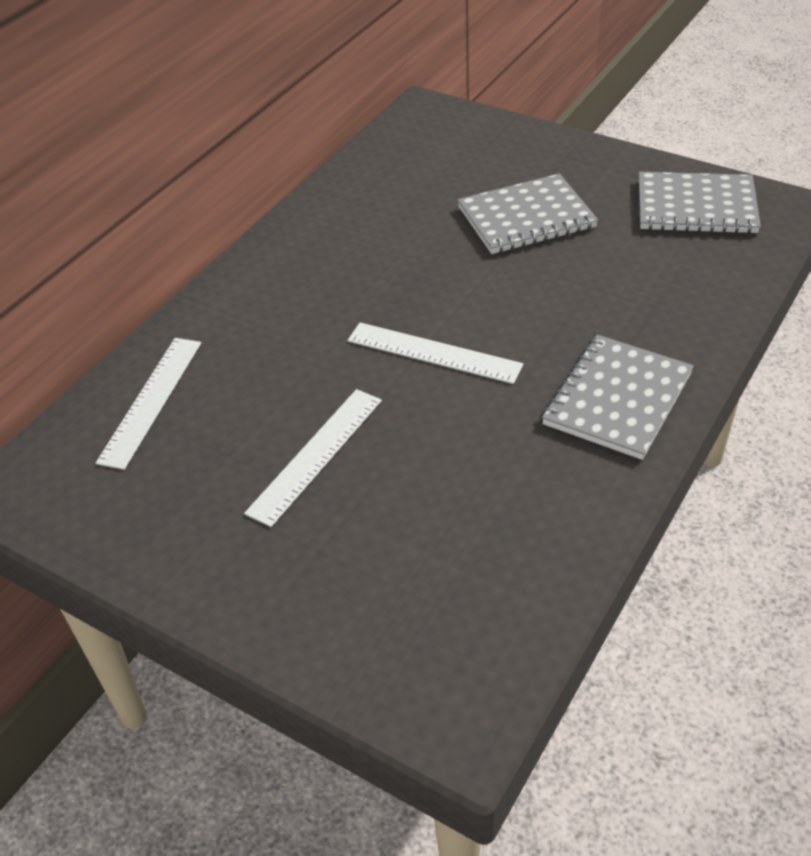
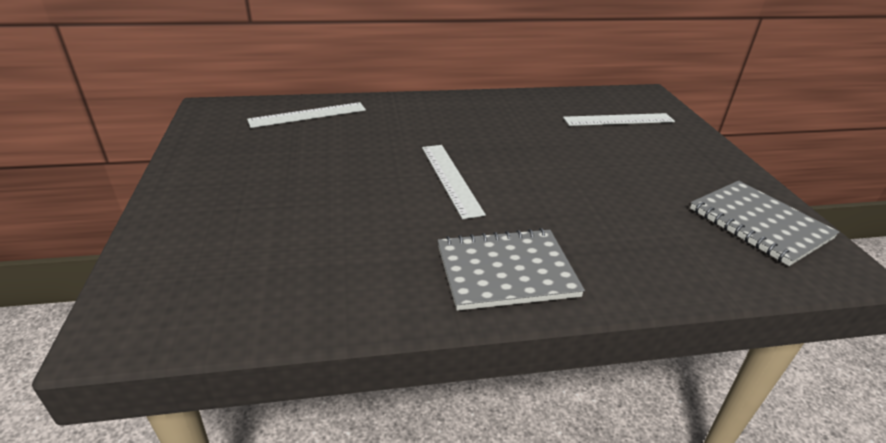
camera: 45 degrees right, 10 degrees down
white ruler [244,389,382,527] -> white ruler moved to [563,113,675,126]
grey notebook [457,174,598,254] -> none

